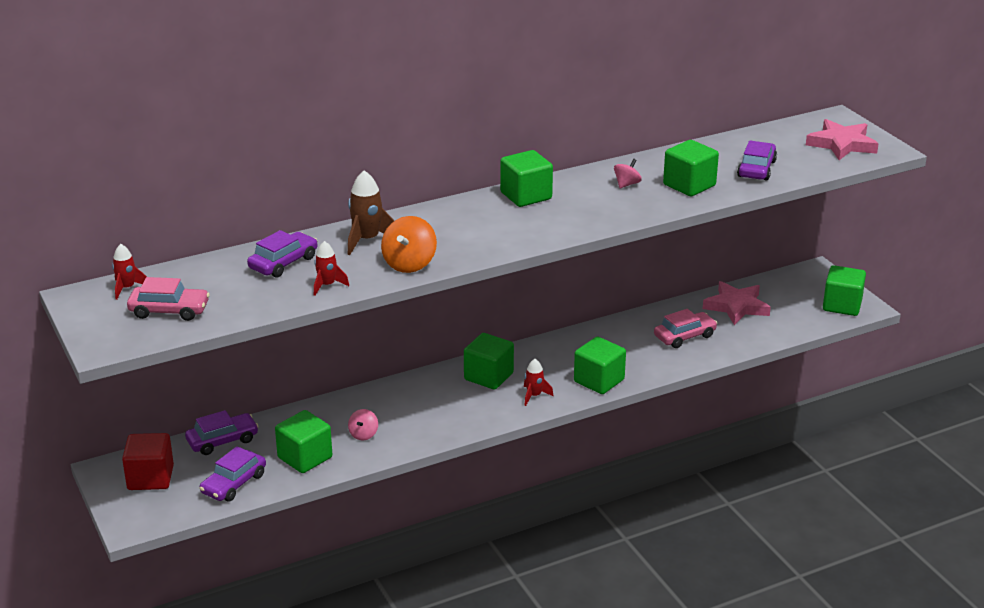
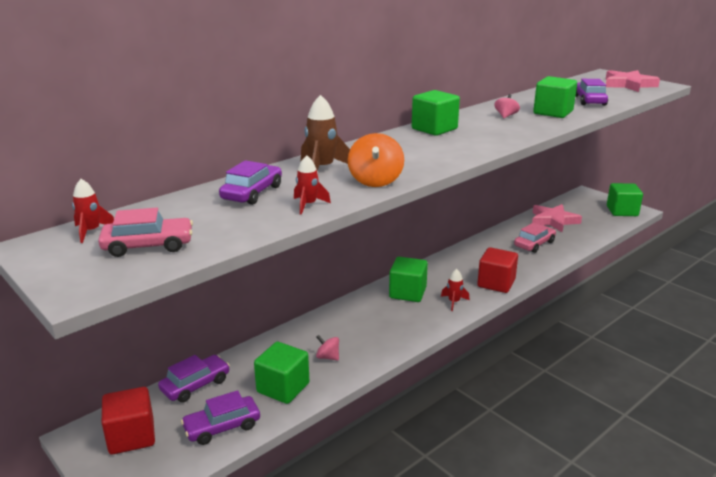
camera: 15 degrees left, 5 degrees down
purple car [199,446,266,501] -> purple car turned 45 degrees clockwise [181,390,260,445]
pink spinning top [348,409,378,440] -> pink spinning top turned 120 degrees clockwise [316,335,339,360]
green cube [574,337,626,394] -> red cube [477,247,518,293]

